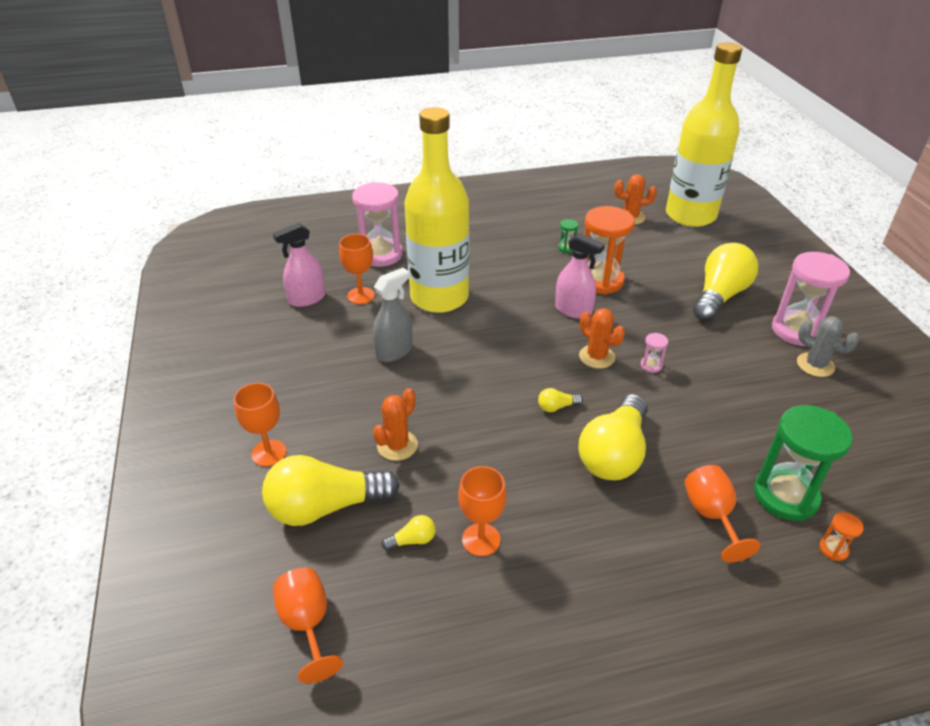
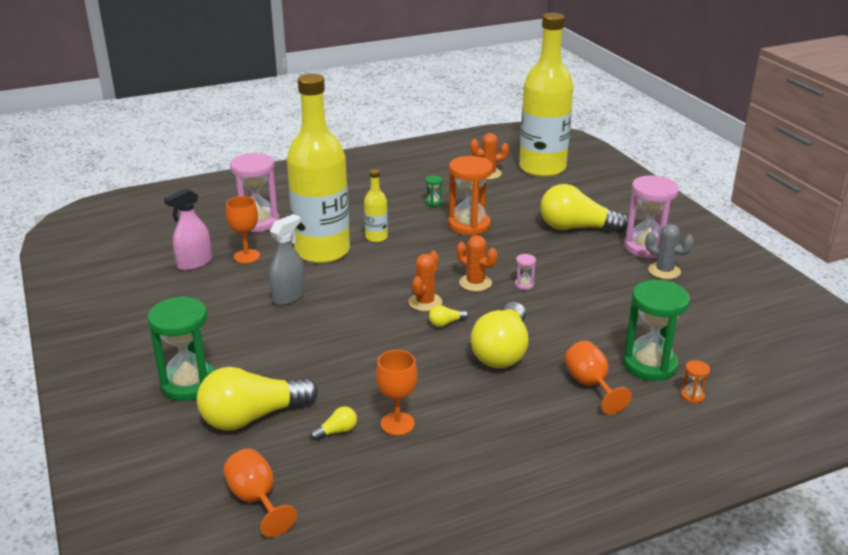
camera: 10 degrees left, 10 degrees down
orange goblet [234,383,286,466] -> green hourglass [147,296,215,401]
orange cactus [373,388,418,461] -> orange cactus moved to [409,251,442,311]
pink spray bottle [555,233,605,319] -> none
yellow light bulb [693,243,758,322] -> yellow light bulb turned 105 degrees counterclockwise [540,184,628,233]
none -> yellow bottle [364,169,388,242]

